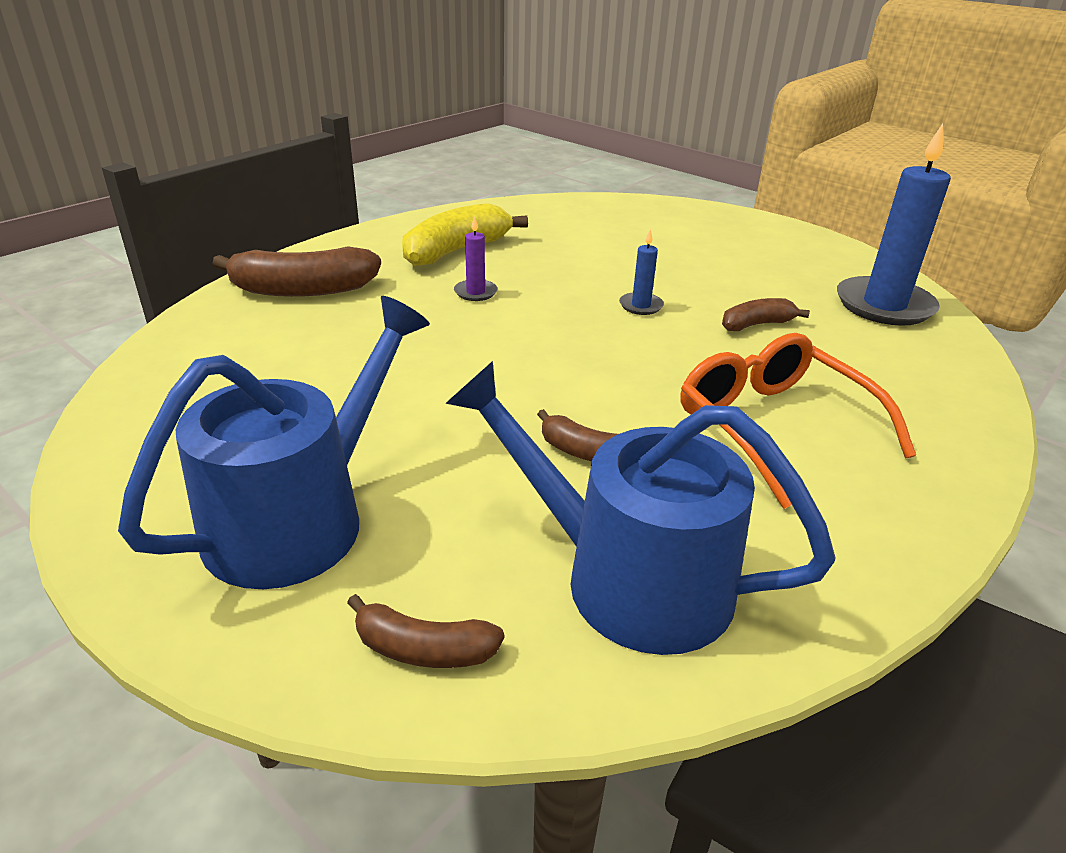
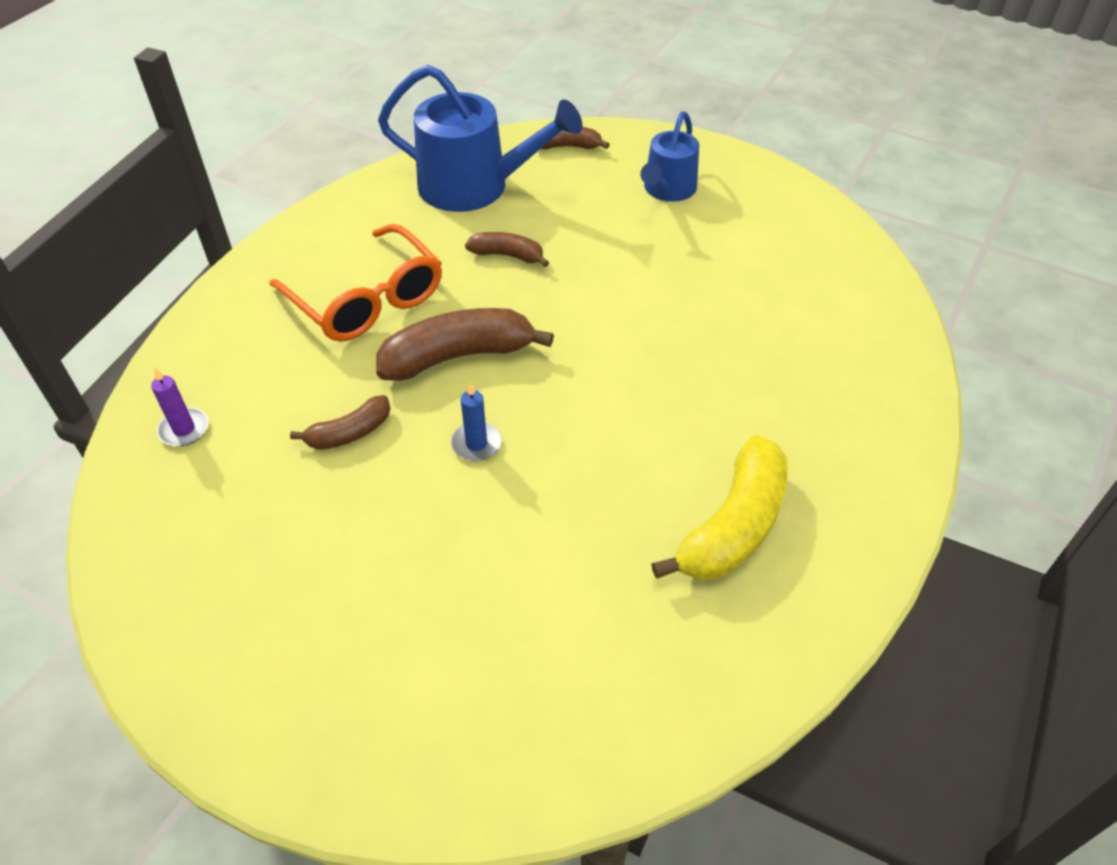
camera: 170 degrees right, 15 degrees up
blue watering can [118,296,430,589] -> blue watering can [640,111,699,202], size x0.60
brown banana [212,246,381,297] -> brown banana moved to [376,308,554,381]
purple candle [454,216,497,301] -> purple candle moved to [151,367,208,446]
blue candle [837,124,951,326] -> none

